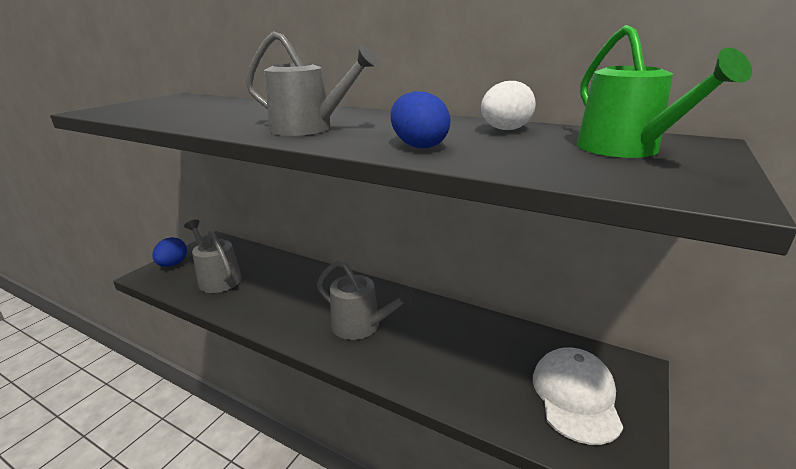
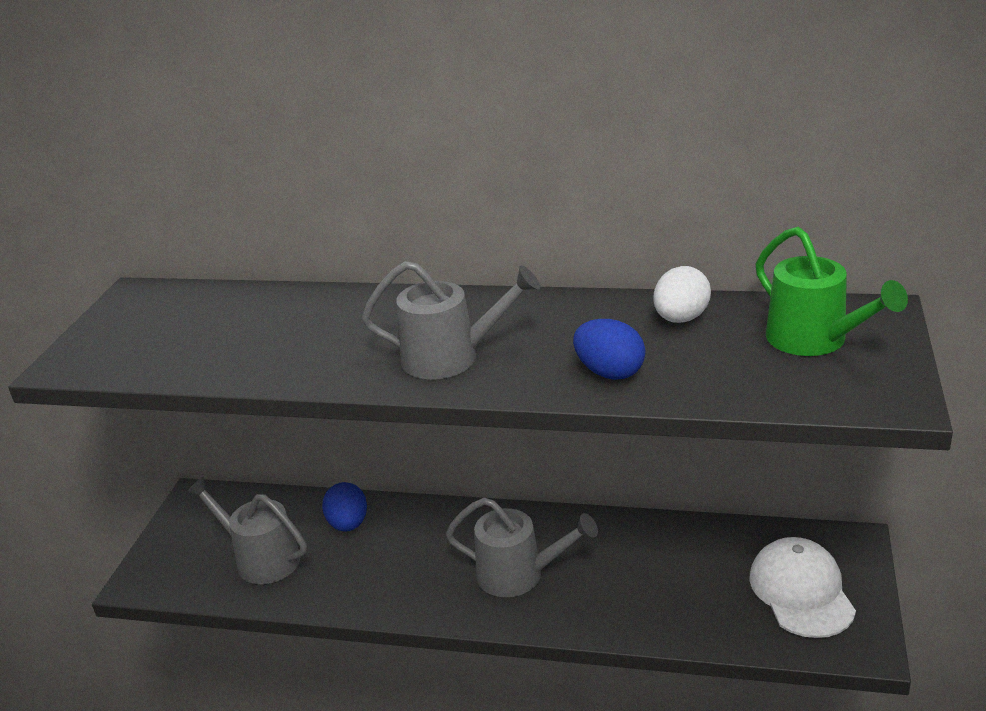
camera: 15 degrees left, 5 degrees up
blue egg [152,237,187,267] -> blue egg moved to [322,482,367,532]

